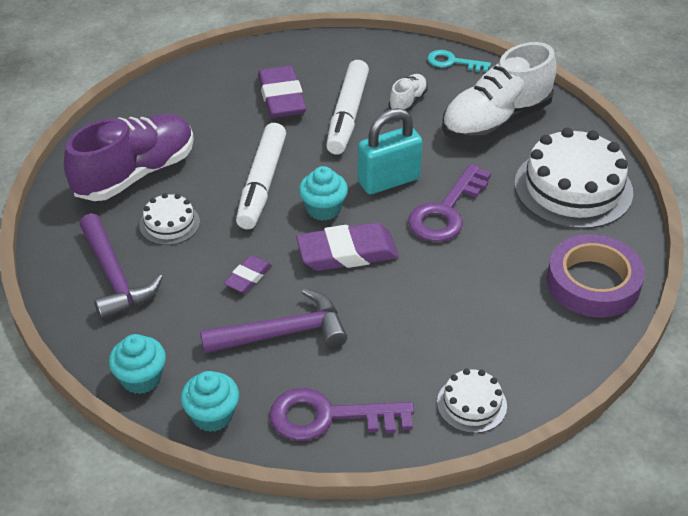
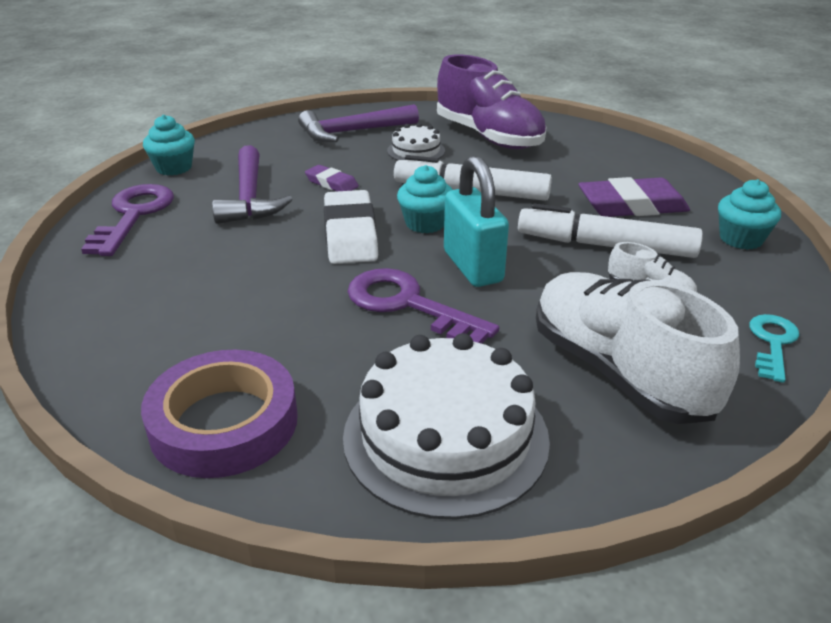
camera: 95 degrees right, 10 degrees down
turquoise cupcake [109,334,166,394] -> turquoise cupcake moved to [718,179,781,250]
purple eraser [296,222,399,271] -> white eraser [324,190,378,264]
white cake [437,368,507,433] -> none

